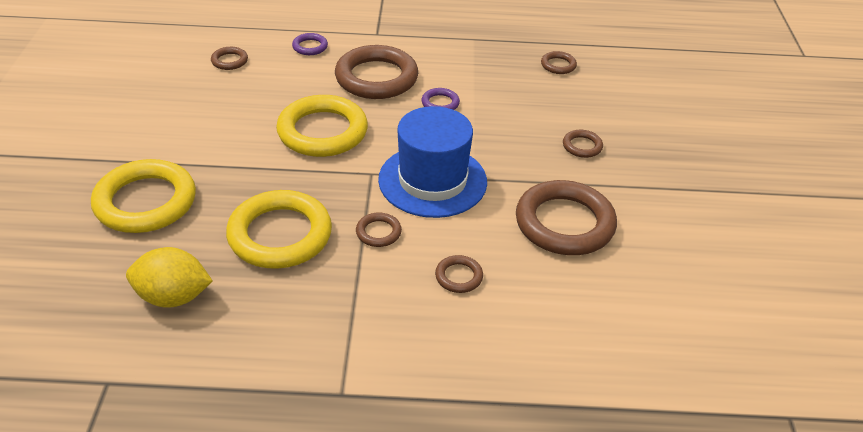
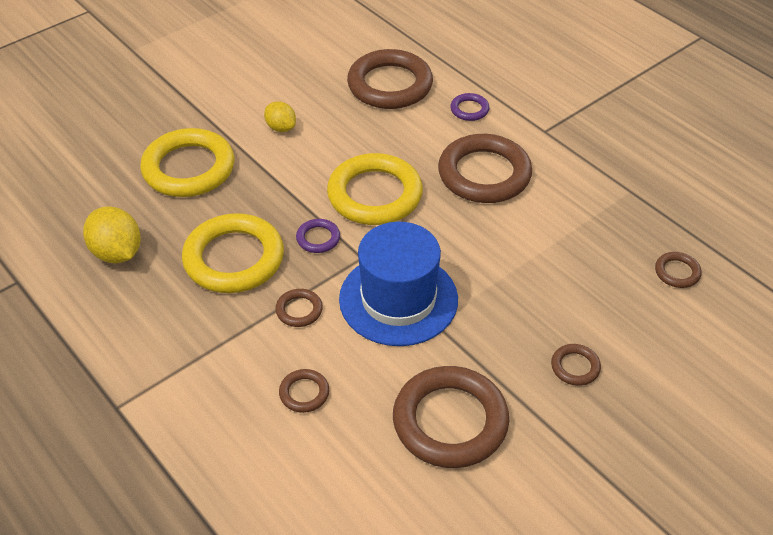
camera: 50 degrees right, 5 degrees up
brown ring [211,47,248,70] -> brown ring [347,49,433,109], size x2.25
purple ring [422,88,460,110] -> purple ring moved to [296,219,340,253]
none -> yellow lemon [264,101,296,132]

